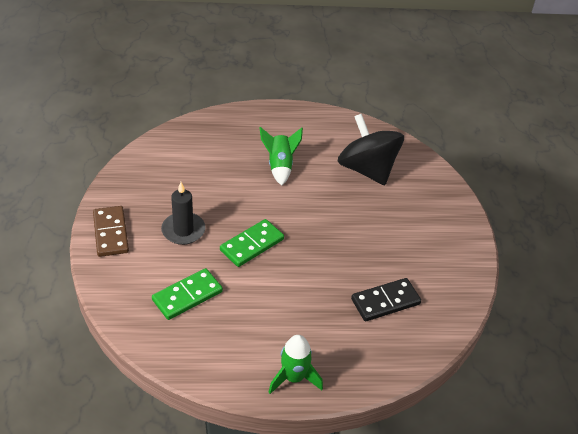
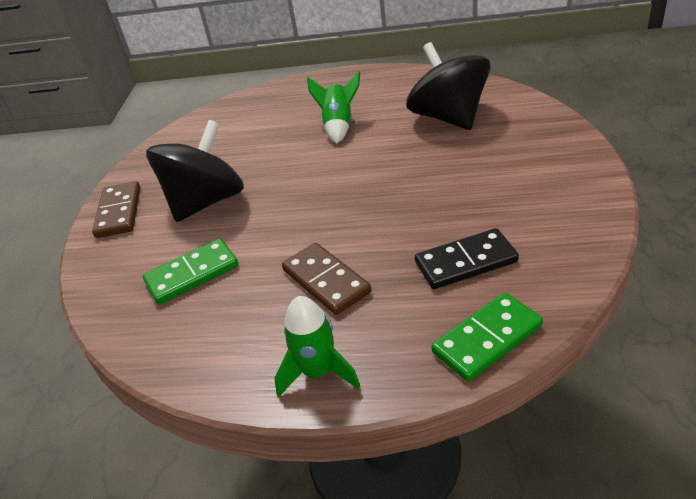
camera: 15 degrees right, 5 degrees down
black candle [161,182,206,245] -> black spinning top [146,120,244,222]
green domino [220,219,284,267] -> green domino moved to [431,292,543,382]
none -> brown domino [282,243,372,315]

